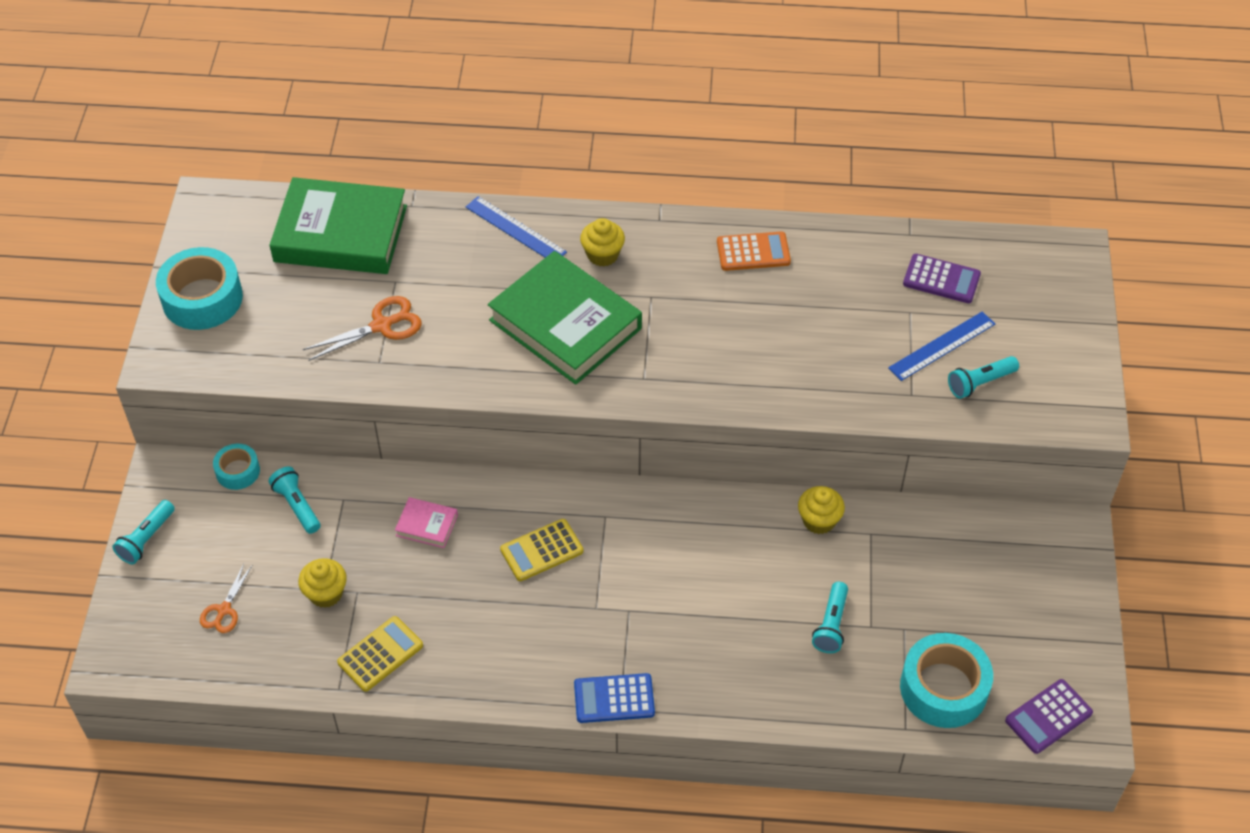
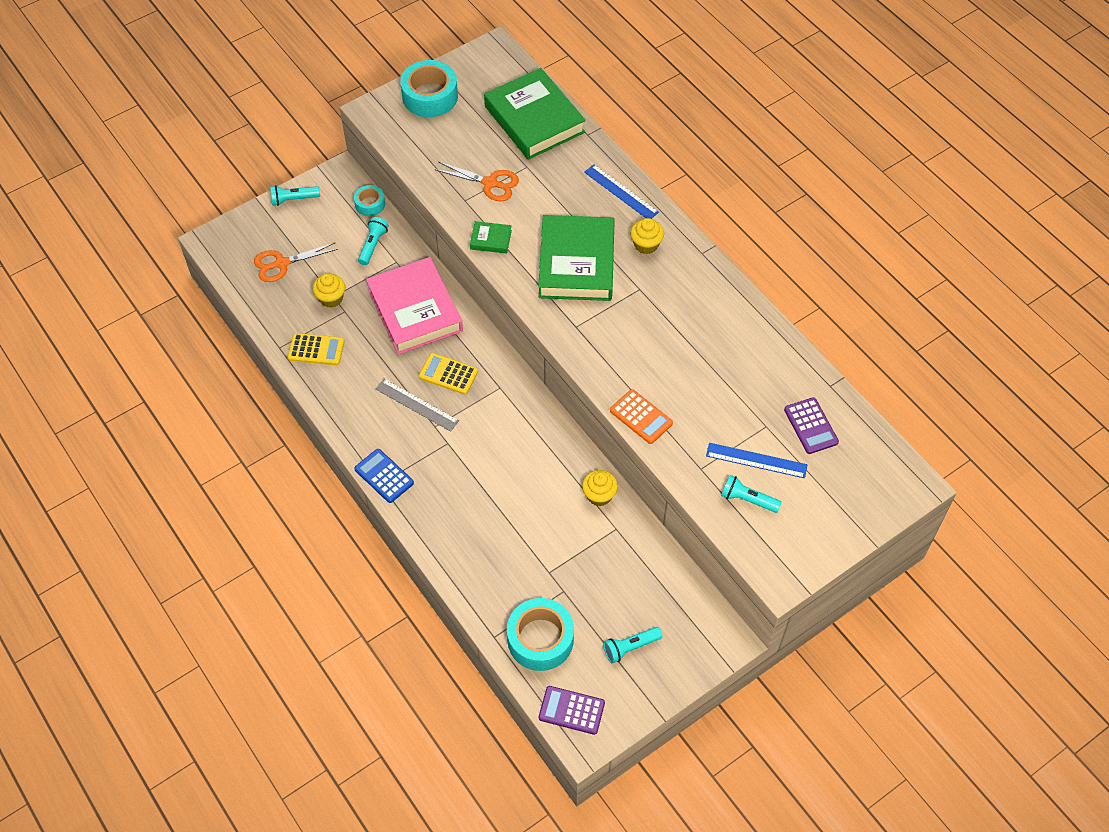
camera: 50 degrees right, 5 degrees up
orange scissors [200,564,252,633] -> orange scissors [254,242,338,282], size x1.53
pink book [395,497,458,548] -> pink book [366,257,463,355], size x2.38
blue ruler [466,196,567,258] -> blue ruler turned 45 degrees counterclockwise [584,164,659,219]
orange calculator [717,231,791,271] -> orange calculator moved to [610,389,673,444]
turquoise flashlight [812,582,848,653] -> turquoise flashlight moved to [603,627,662,663]
none -> grey ruler [376,379,459,432]
none -> green book [470,221,512,254]

